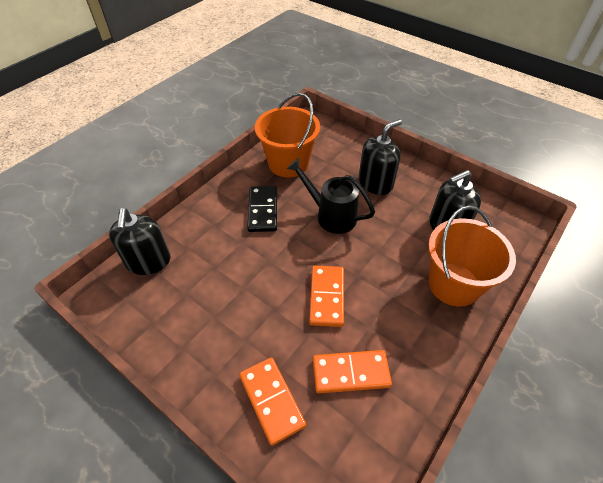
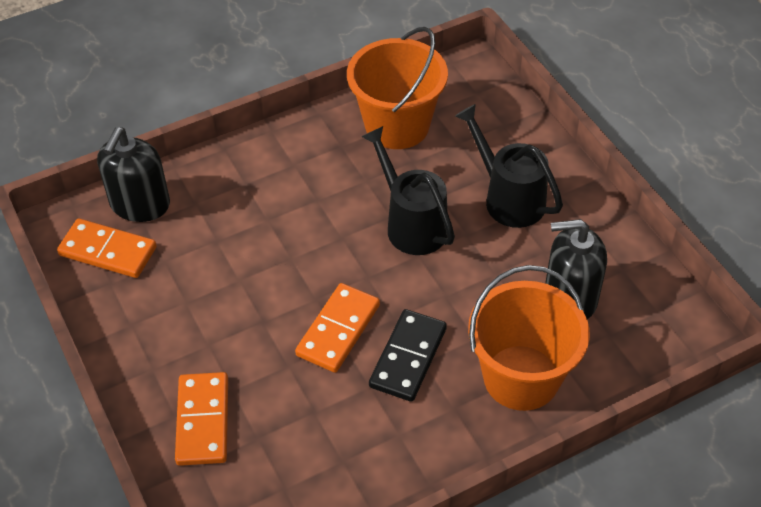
camera: 25 degrees right, 0 degrees up
black domino [247,186,277,232] -> black domino moved to [369,309,447,402]
orange domino [313,350,392,393] -> orange domino moved to [57,218,157,278]
black soap dispenser [359,119,402,195] -> black watering can [455,104,563,228]

